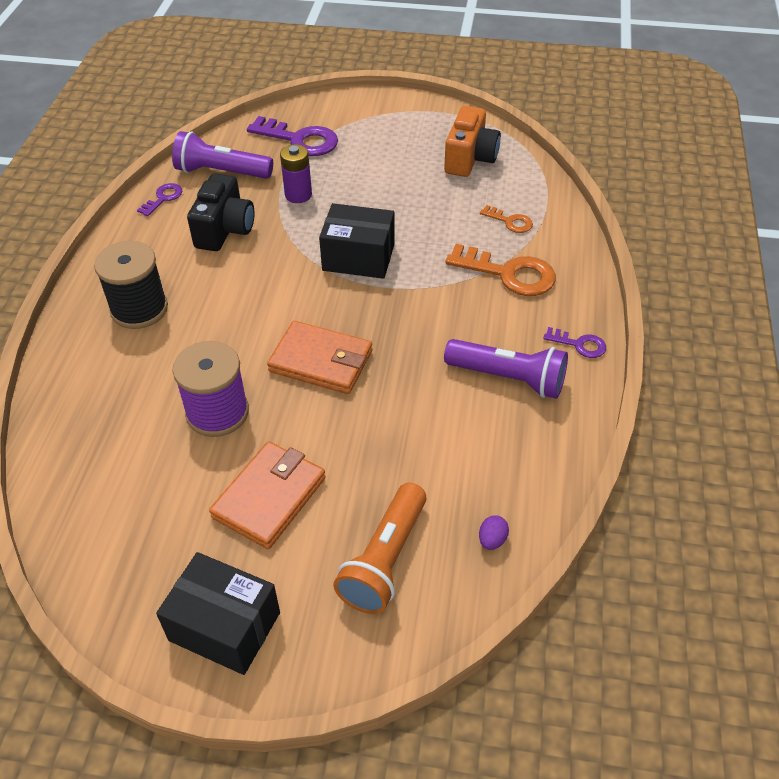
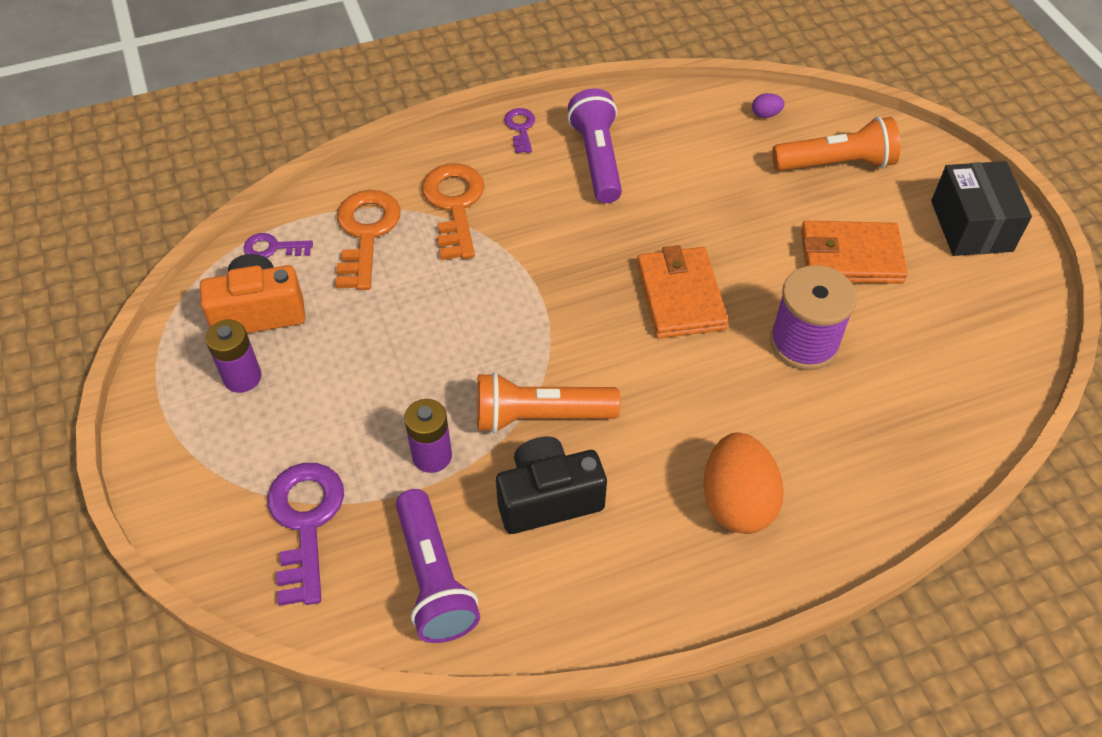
camera: 120 degrees left, 5 degrees up
black spool [94,241,168,329] -> orange egg [704,433,784,534]
purple key [137,183,183,216] -> purple key moved to [244,233,313,258]
black box [319,203,395,279] -> none
orange key [480,205,533,233] -> orange key [335,190,401,290], size x1.91
none -> purple battery [205,320,261,393]
none -> orange flashlight [477,372,620,433]

